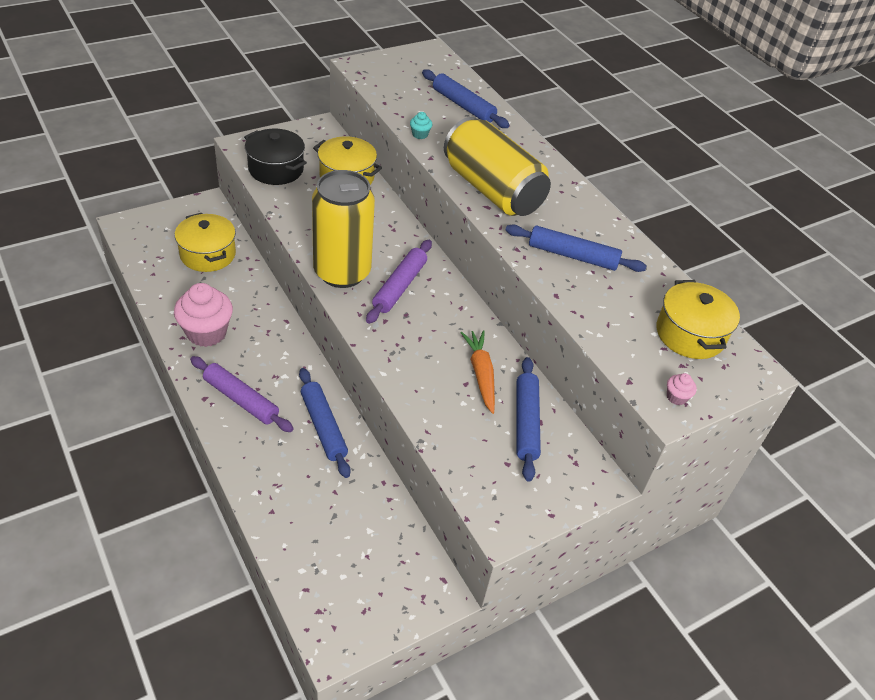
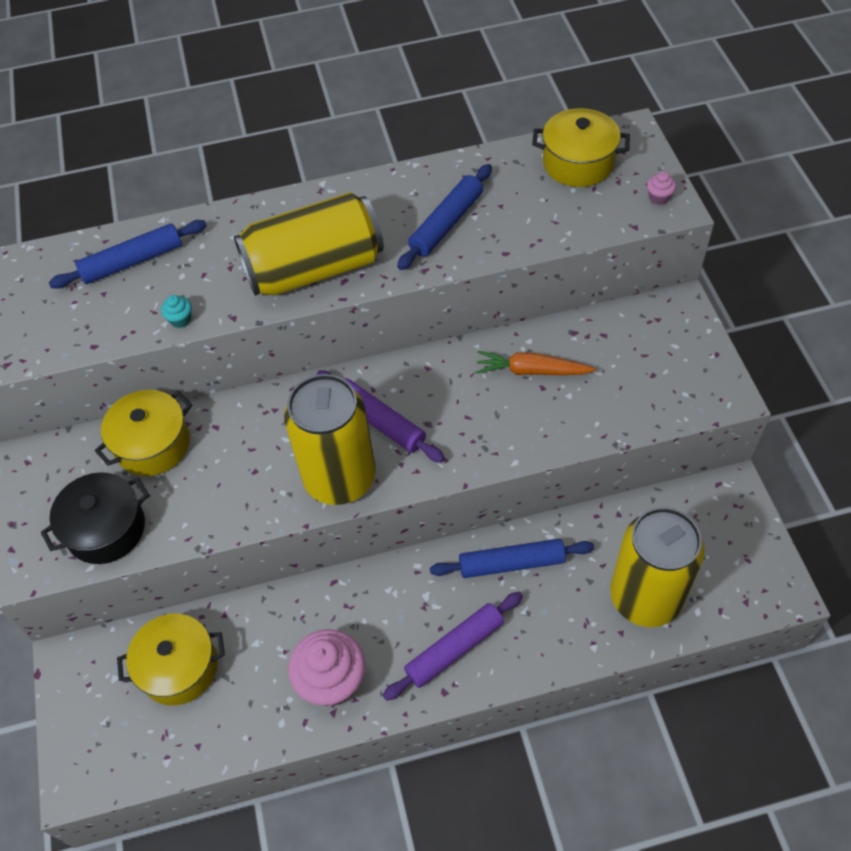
camera: 65 degrees left, 10 degrees up
blue rolling pin [517,357,541,482] -> none
none -> yellow can [610,507,705,627]

